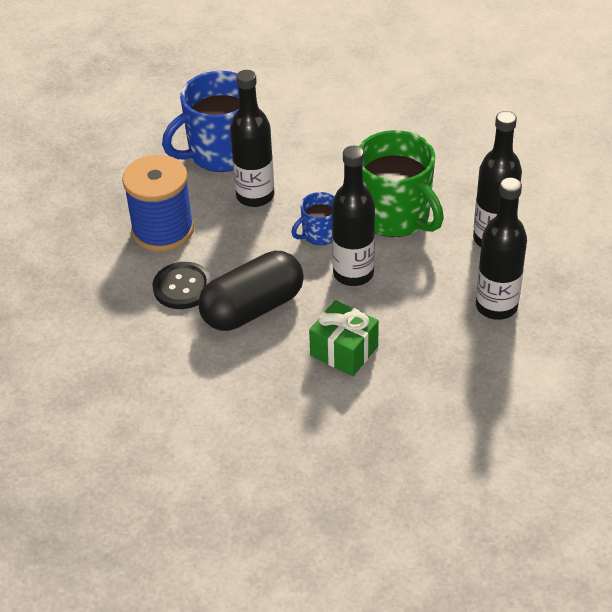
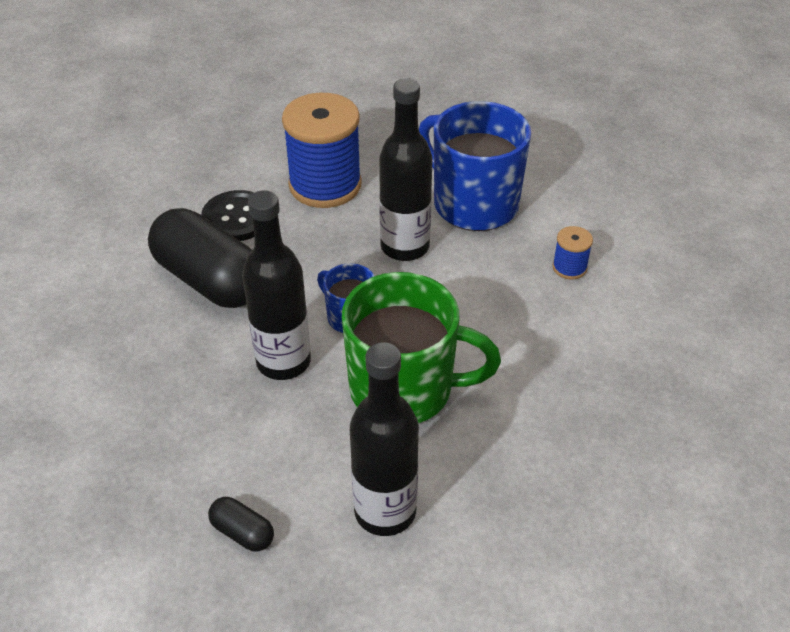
camera: 75 degrees right, 0 degrees up
green gift [309,300,379,376] -> none
green mug [359,130,444,237] -> green mug turned 120 degrees counterclockwise [342,272,501,423]
black bottle [476,177,527,320] -> black capsule [208,497,274,552]
none -> blue spool [552,226,593,280]

